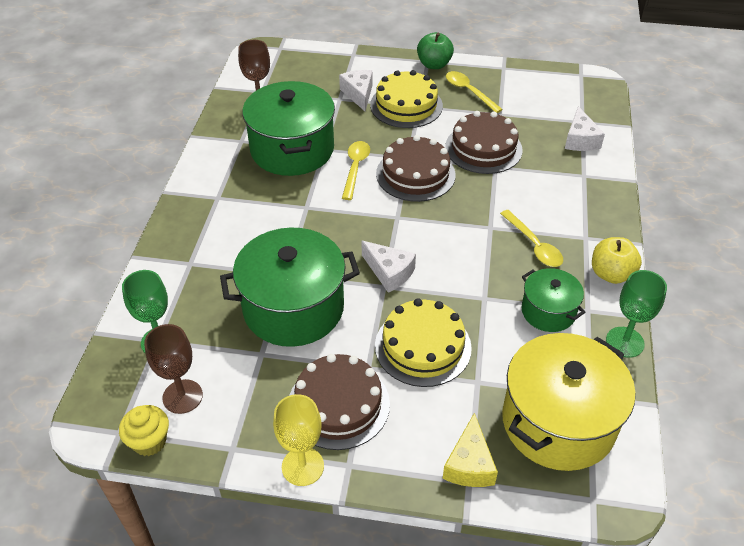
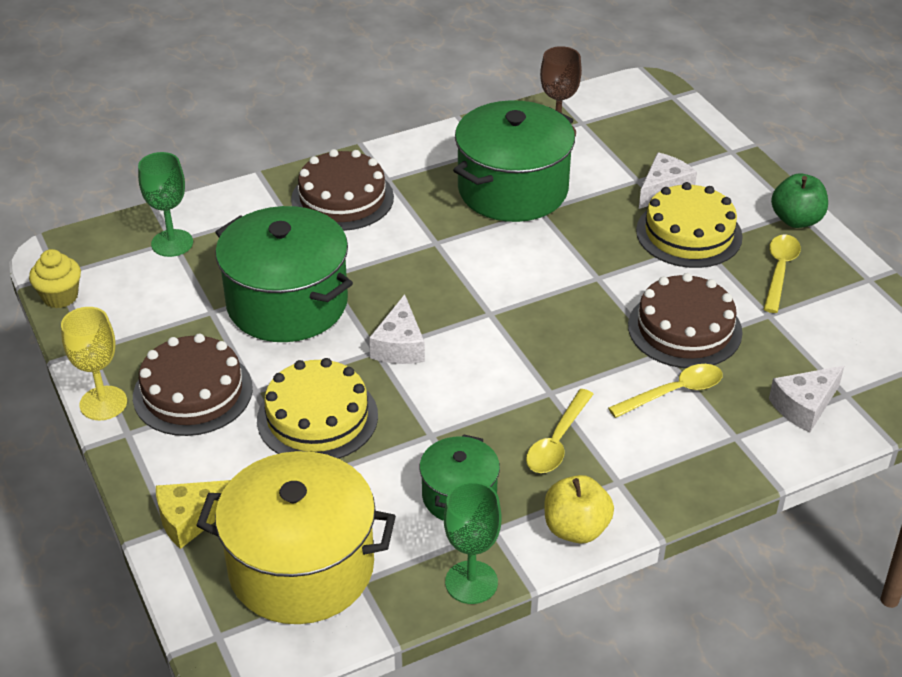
camera: 55 degrees right, 5 degrees down
brown goblet [144,324,203,414] -> none
yellow spoon [342,141,370,200] -> yellow spoon moved to [608,364,723,418]
brown cake [376,135,456,202] -> brown cake moved to [291,149,394,231]

